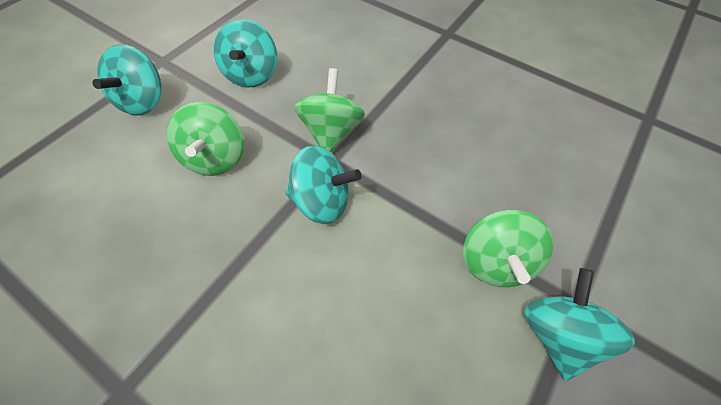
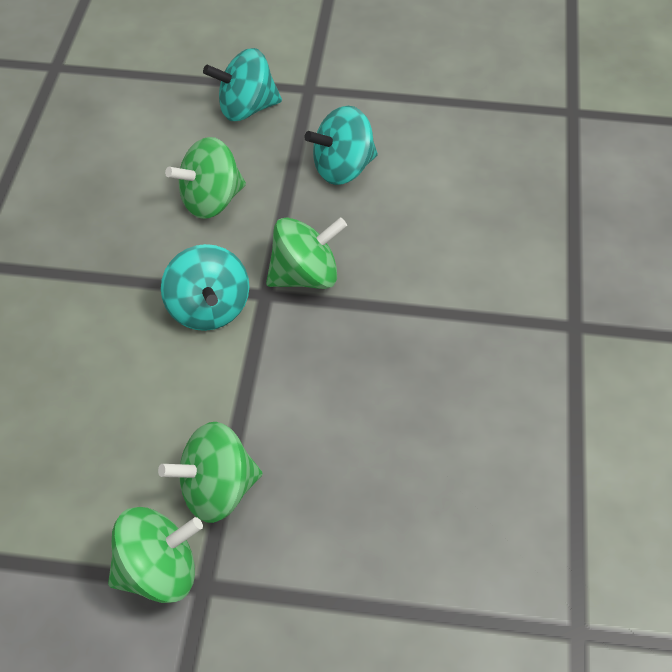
camera: 65 degrees right, 5 degrees down
turquoise spinning top [524,268,635,381] -> green spinning top [108,507,203,603]

